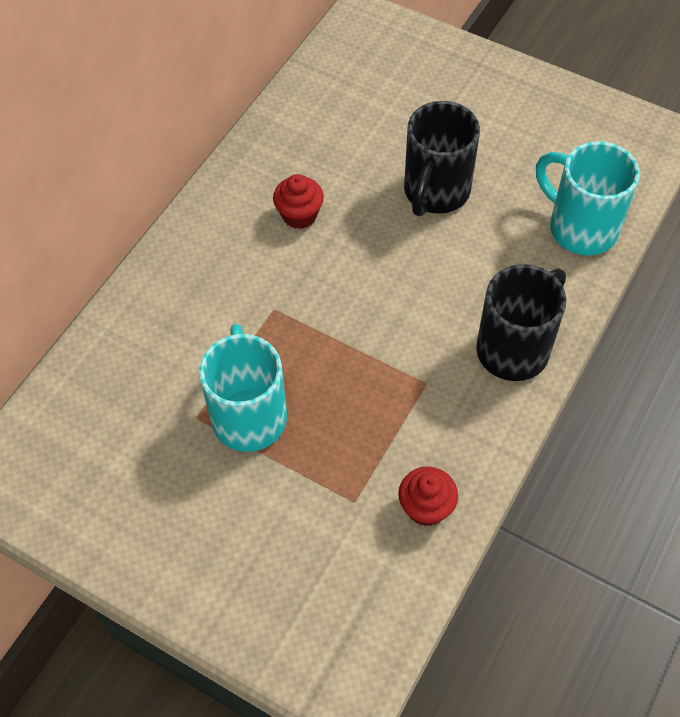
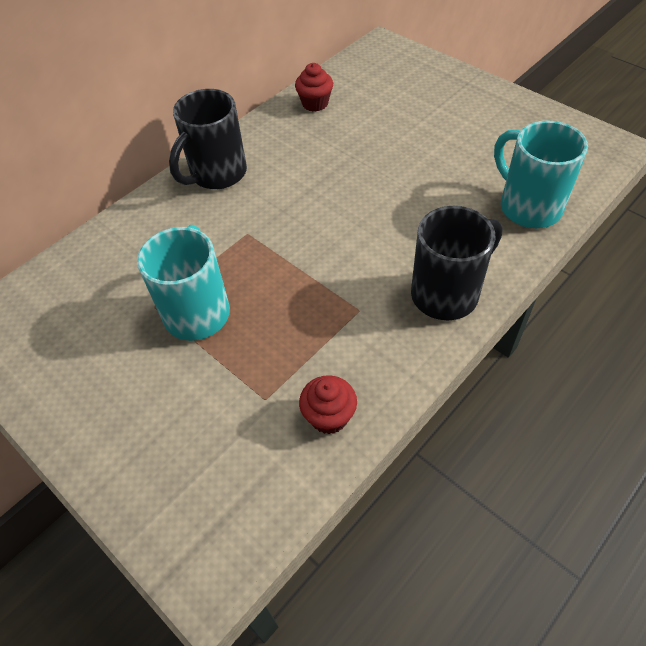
camera: 15 degrees right, 5 degrees down
red cupcake [273,174,324,229] -> red cupcake moved to [295,63,333,112]
black mug [404,101,480,216] -> black mug moved to [169,89,247,189]

